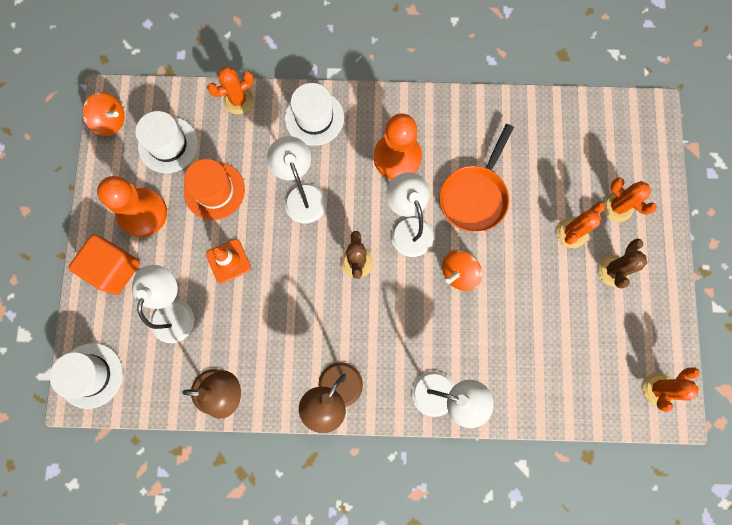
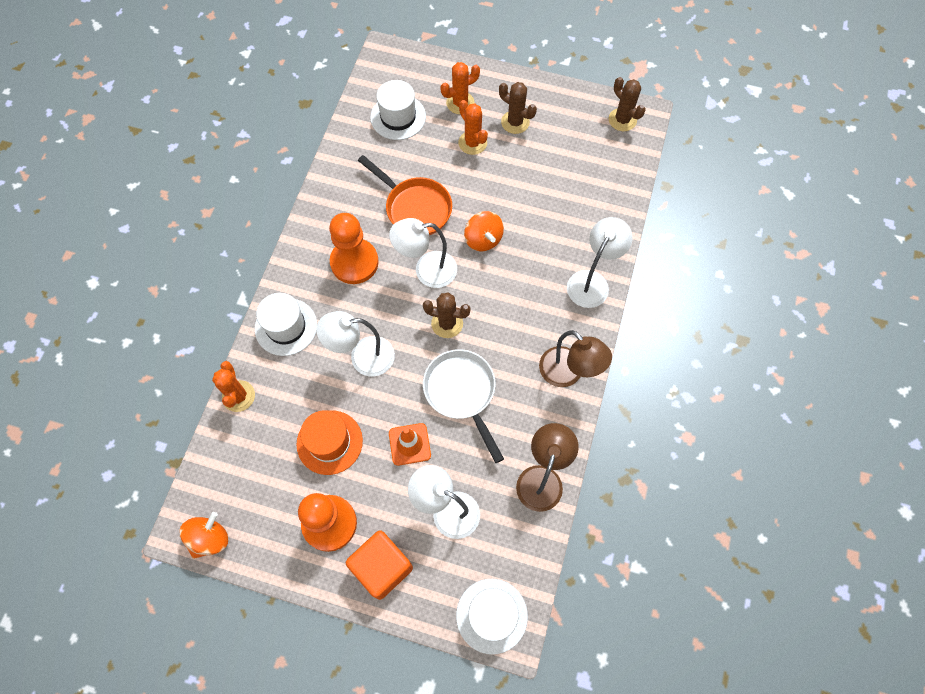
camera: 75 degrees left, 10 degrees down
white hat [135,111,198,173] -> white hat moved to [370,80,426,140]
orange cactus [643,367,700,412] -> brown cactus [609,77,646,131]
none -> white pan [423,349,504,463]

